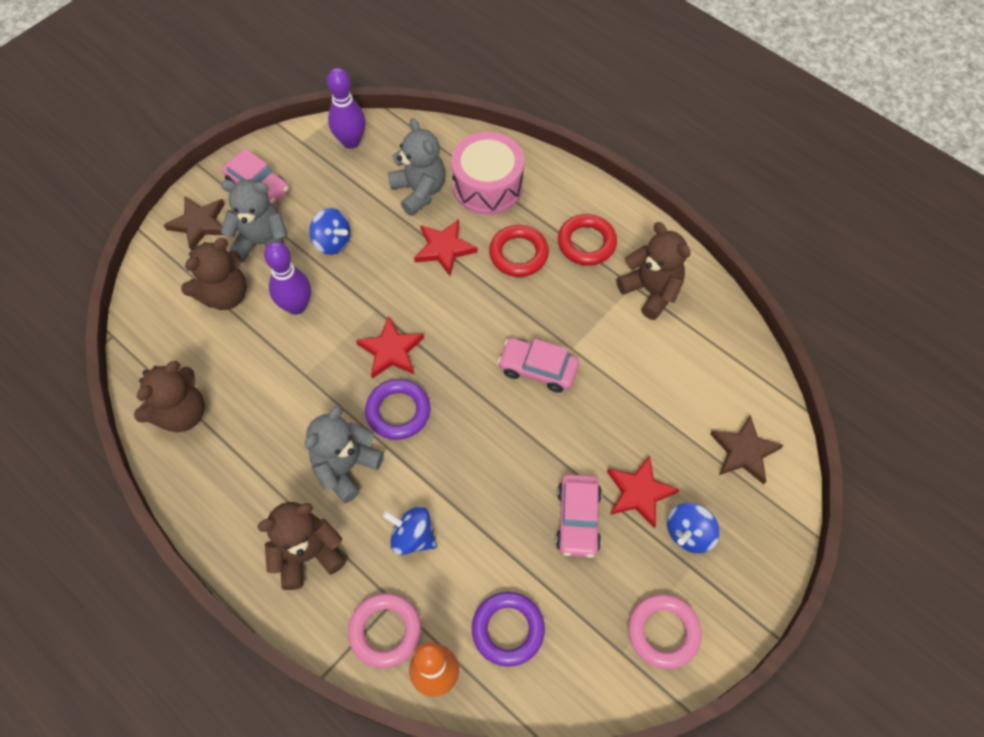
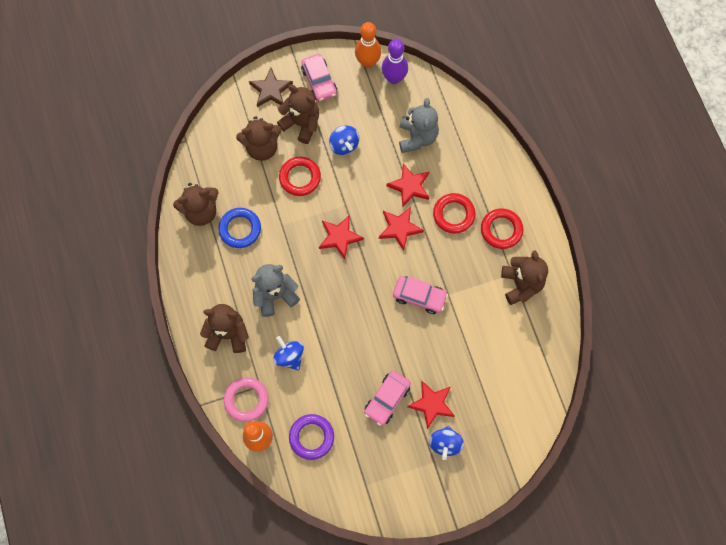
camera: 30 degrees right, 10 degrees up
grey teddy bear [221,179,287,262] -> brown teddy bear [277,84,319,144]
purple bowling pin [264,242,311,315] -> red ring [279,157,321,196]
purple ring [365,379,430,440] -> none
pink drum [451,132,524,215] -> none
pink car [498,338,579,393] -> pink car turned 150 degrees clockwise [393,276,448,314]
pink ring [628,594,702,669] -> none
blue spinning top [667,503,719,553] -> blue spinning top turned 60 degrees counterclockwise [429,426,464,460]
brown star [710,415,784,484] -> none
none -> blue ring [218,208,261,248]
none -> orange bowling pin [355,22,381,68]
none -> red star [379,207,424,251]

